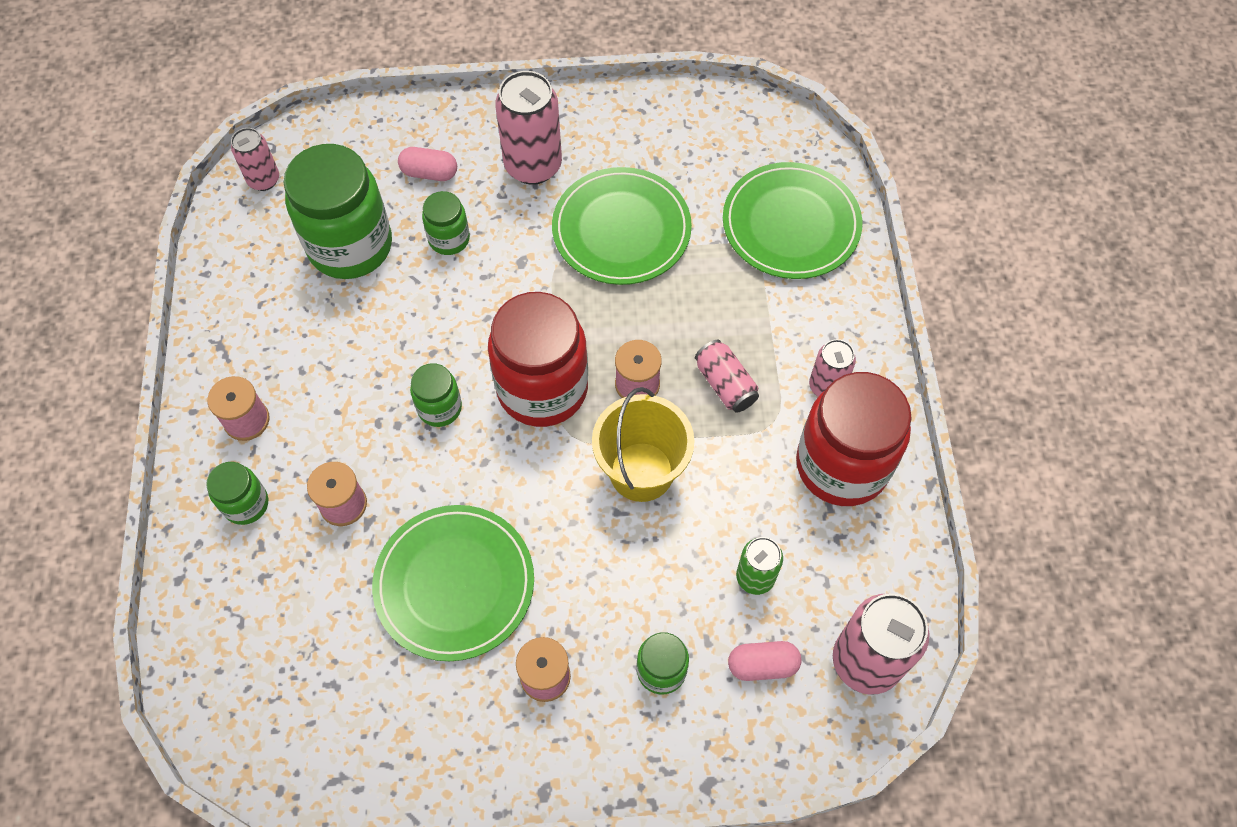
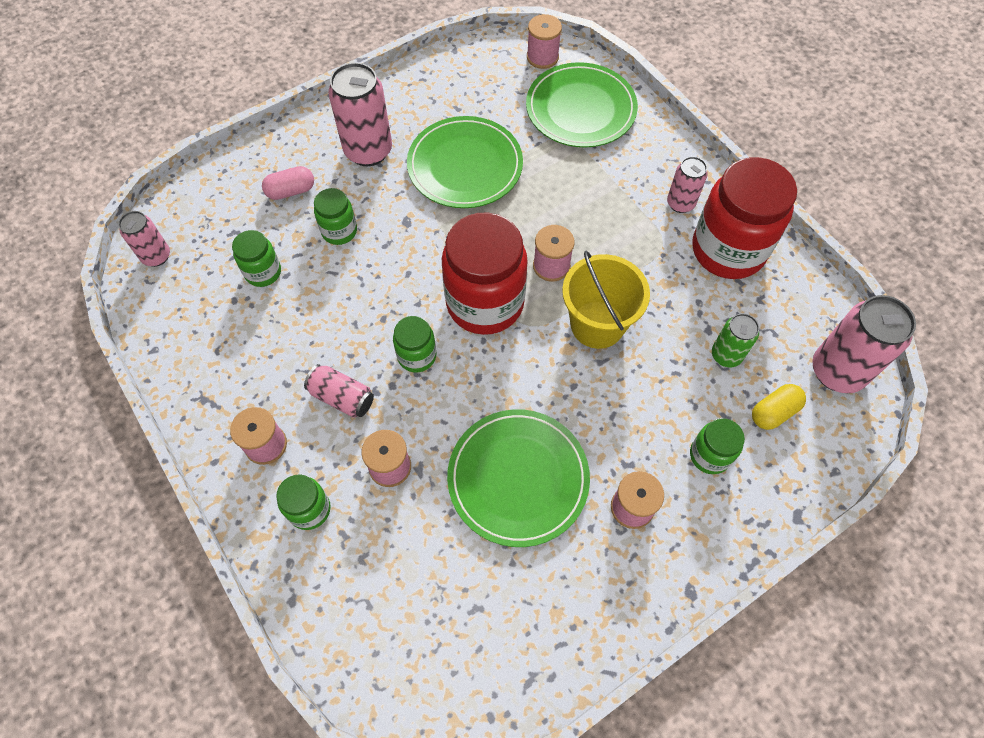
camera: 30 degrees left, 0 degrees up
green jar [283,144,392,279] -> green jar [232,230,281,287], size x0.49
pink can [695,340,759,413] -> pink can moved to [304,364,374,418]
pink capsule [728,641,801,681] -> yellow capsule [752,384,806,430]
none -> pink spool [527,14,562,69]

